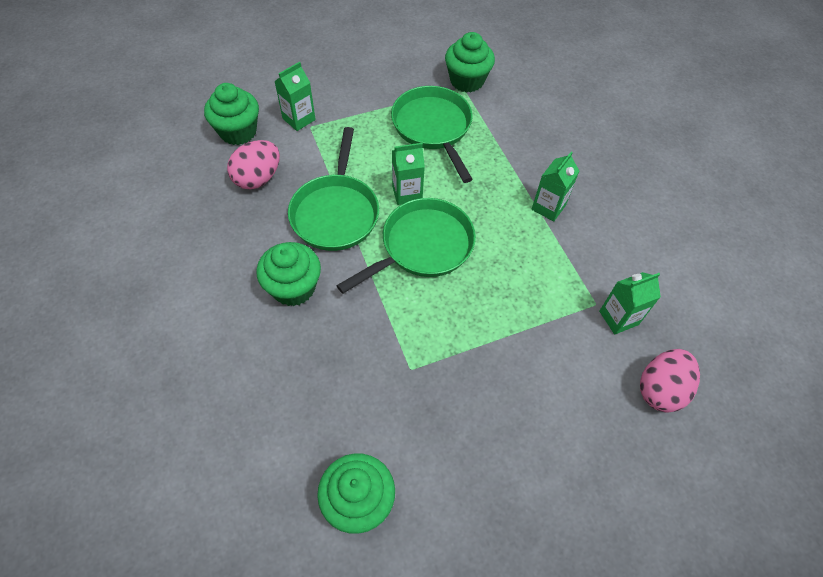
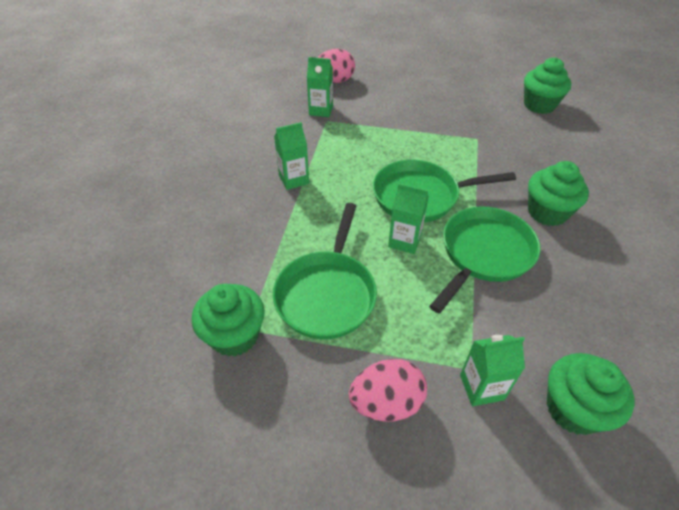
camera: 145 degrees left, 10 degrees down
pink egg [227,140,280,189] -> pink egg moved to [349,359,427,422]

